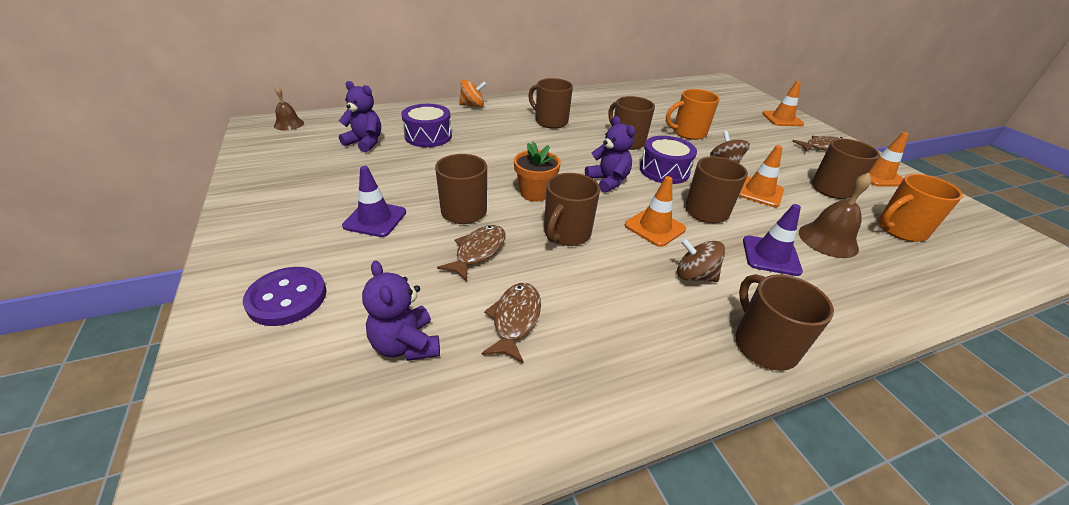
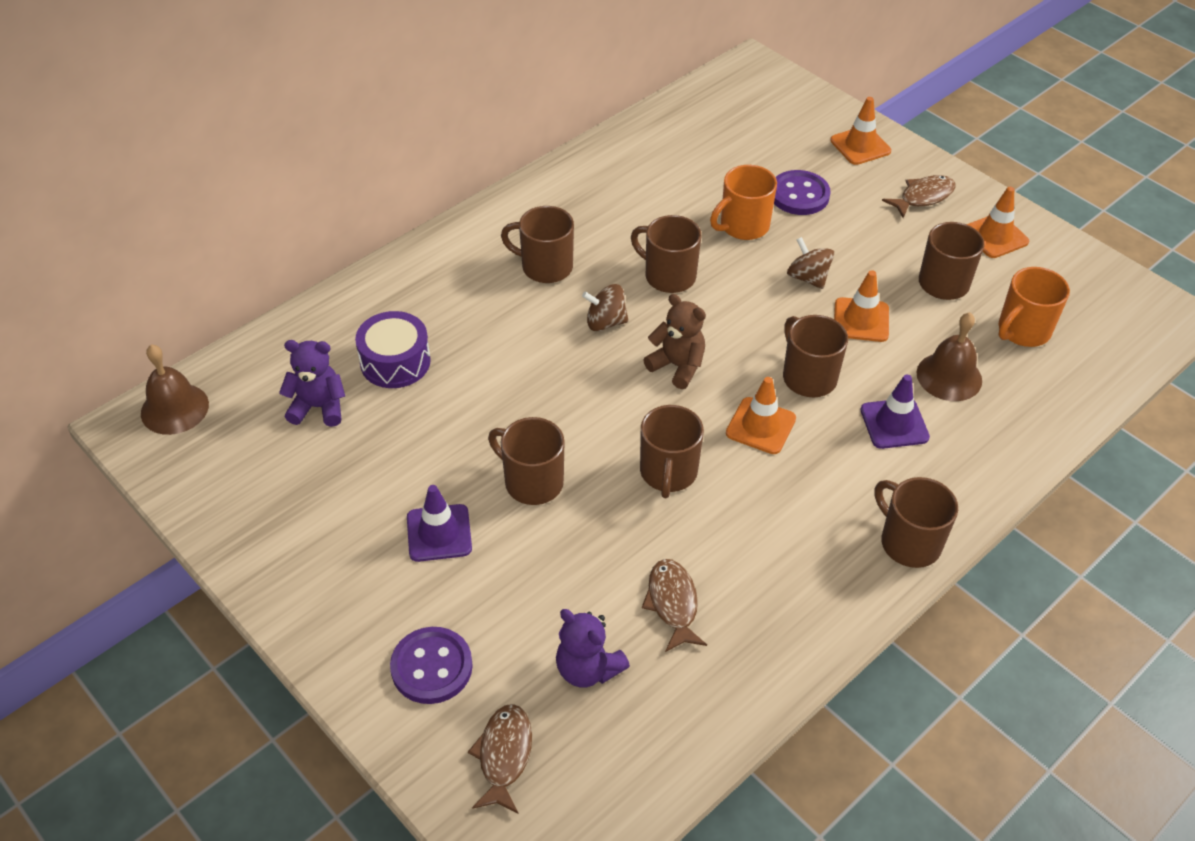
camera: 20 degrees left, 10 degrees up
brown bell [274,86,304,130] -> brown bell [141,344,209,435], size x1.53
brown fish [437,225,506,281] -> brown fish moved to [468,704,532,813]
orange spinning top [459,80,486,107] -> none
orange flower pot [514,142,561,202] -> none
purple teddy bear [585,116,635,193] -> brown teddy bear [643,294,706,389]
purple drum [640,136,697,184] -> none
brown spinning top [677,238,725,282] -> brown spinning top moved to [582,284,629,331]
none -> purple button [774,170,831,215]

